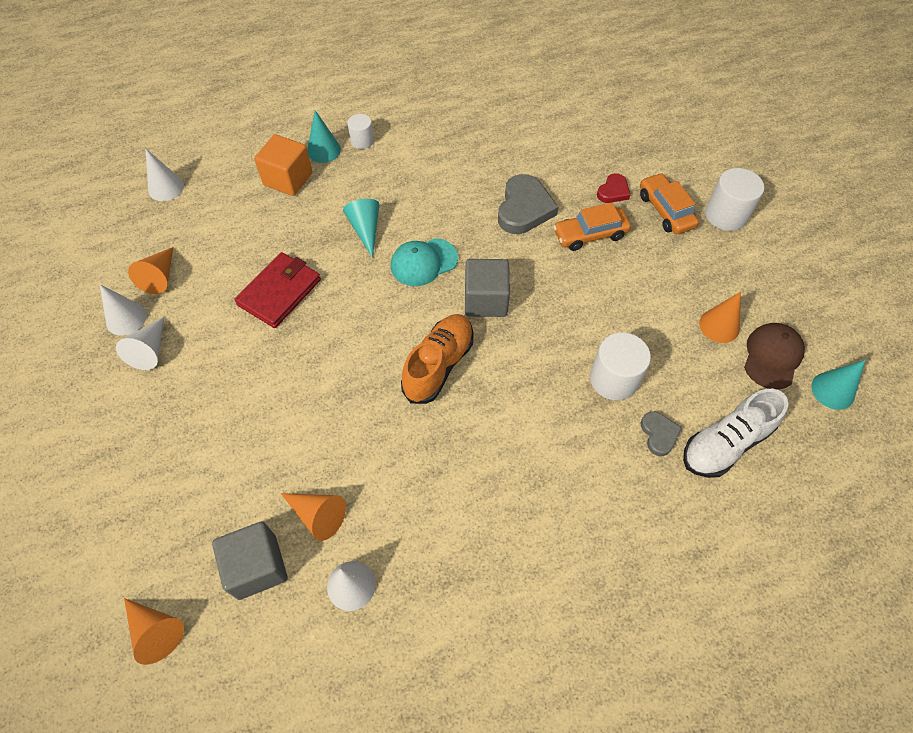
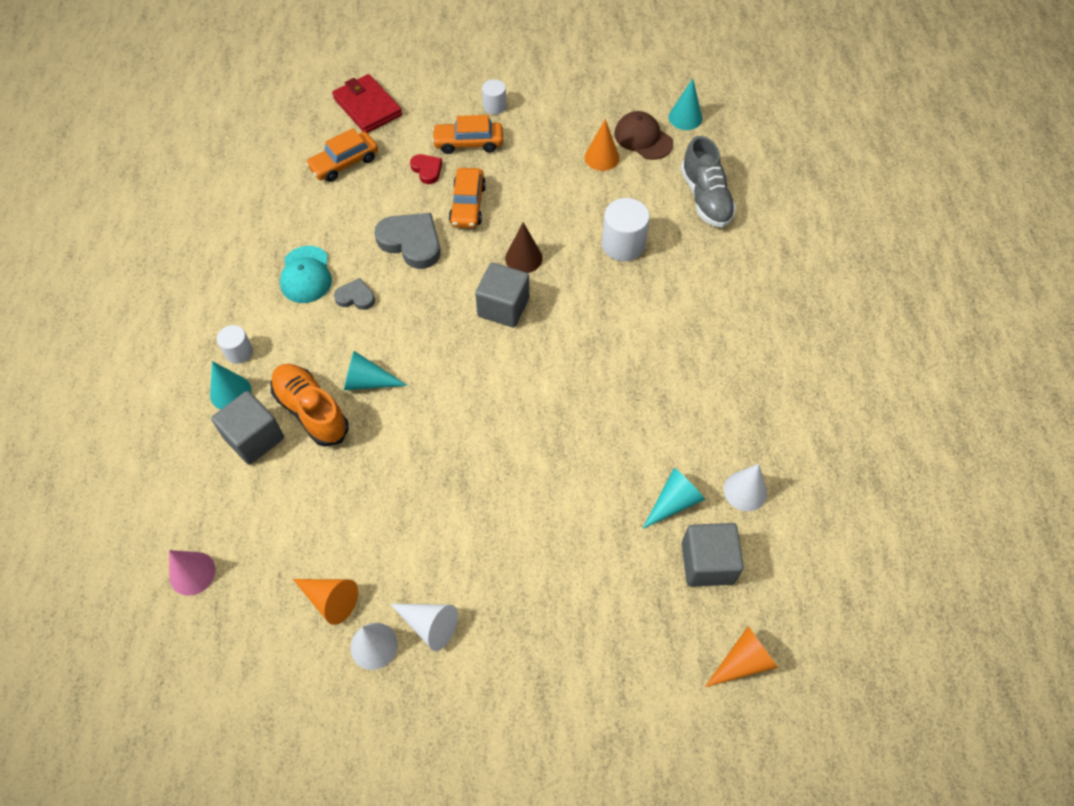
camera: 70 degrees left, 0 degrees up
white cone [145,148,184,201] -> pink cone [169,550,216,596]
red wallet [234,252,321,328] -> red wallet moved to [332,74,402,133]
orange cube [254,134,312,196] -> grey cube [211,391,284,465]
orange cone [281,493,346,541] -> turquoise cone [642,468,705,529]
turquoise cap [391,238,458,286] -> turquoise cap moved to [280,246,332,303]
orange shoe [401,314,474,404] -> orange shoe moved to [271,364,349,447]
grey heart [641,411,682,456] -> grey heart moved to [334,278,375,310]
white shoe [683,389,788,478] -> grey shoe [681,136,736,227]
white cylinder [705,168,764,231] -> white cylinder [482,79,506,115], size x0.59
none -> orange car [306,128,378,182]
none -> brown cone [505,222,543,273]

